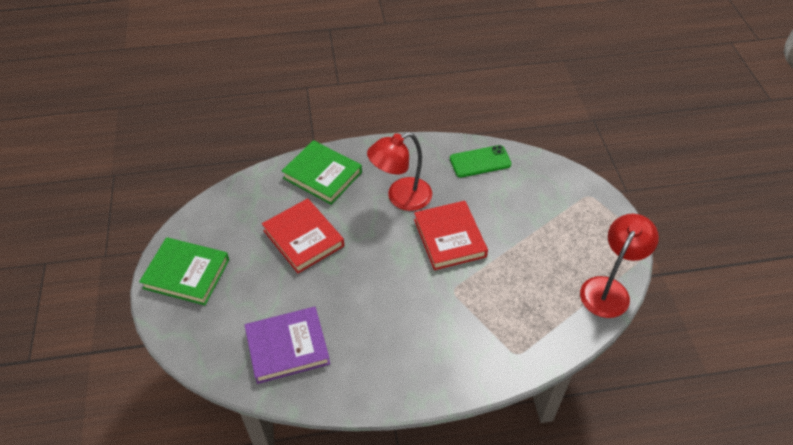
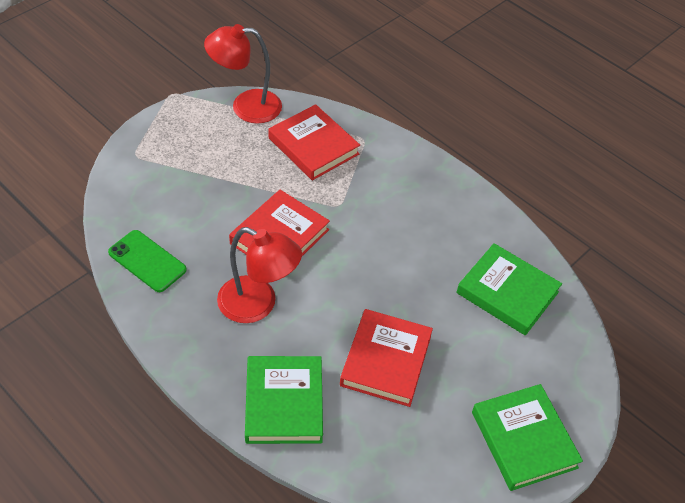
camera: 130 degrees left, 0 degrees up
purple book [245,307,330,384] -> green book [456,243,562,335]
none -> red book [269,104,360,180]

